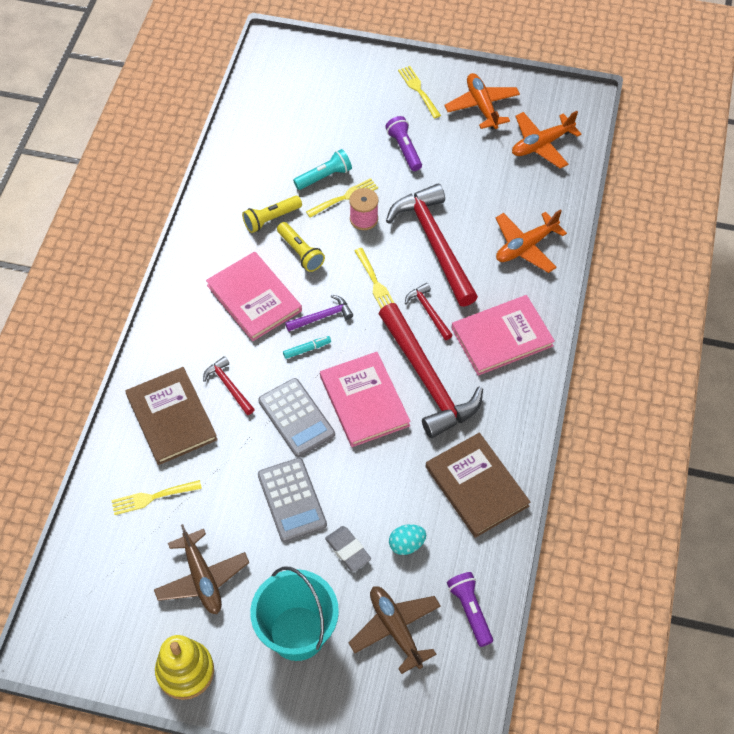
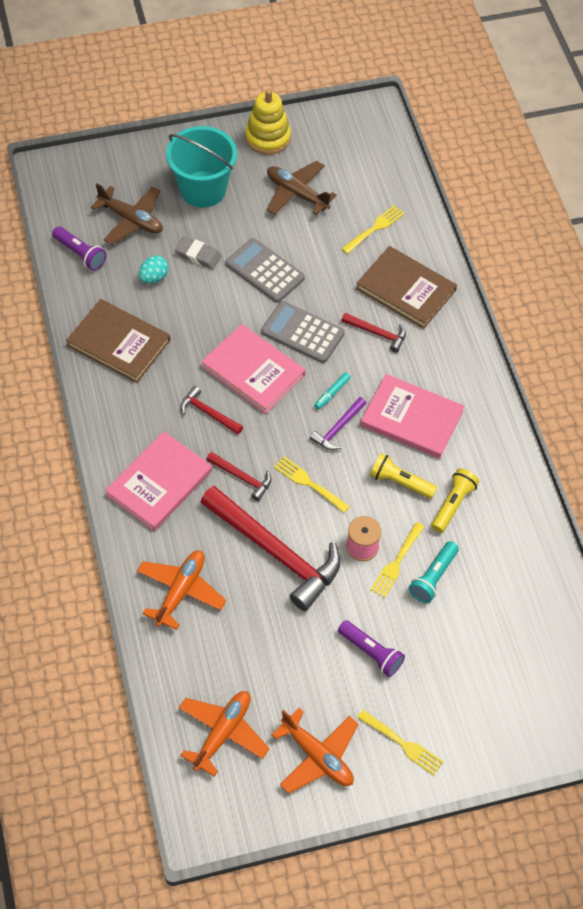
camera: 150 degrees right, 0 degrees up
red hammer [379,303,483,438] -> red hammer [180,386,243,434], size x0.46

